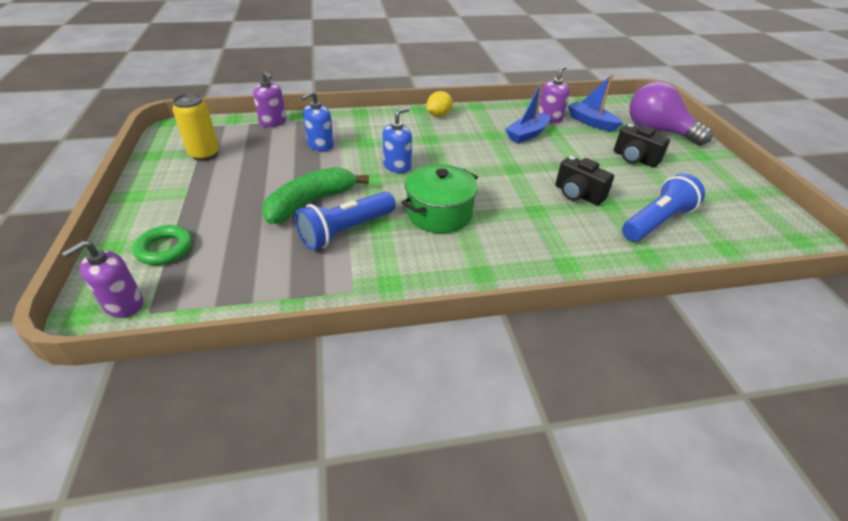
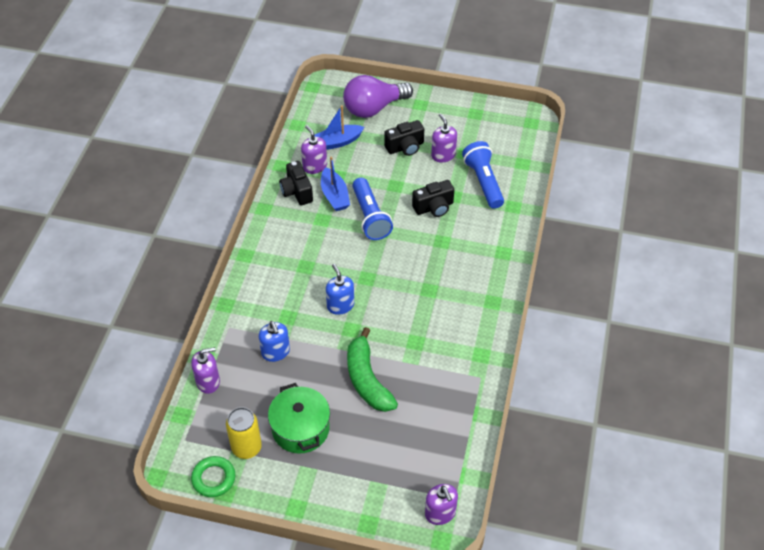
camera: 65 degrees left, 10 degrees up
green ring [133,225,193,265] -> green ring moved to [191,456,236,497]
blue flashlight [295,192,396,250] -> blue flashlight moved to [352,178,393,240]
green pot [401,164,478,233] -> green pot moved to [268,383,330,454]
yellow lemon [427,91,453,117] -> none
none -> black camera [279,161,313,205]
none -> purple soap dispenser [431,114,457,162]

